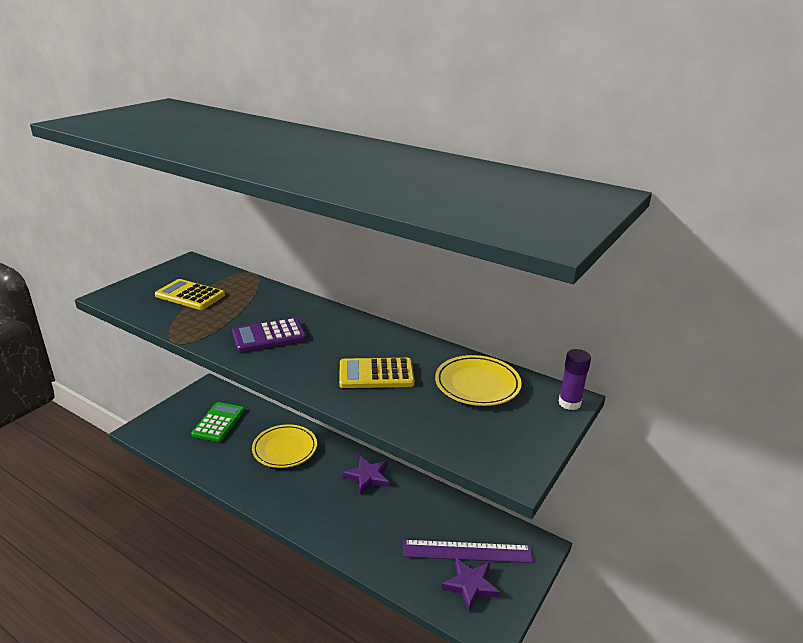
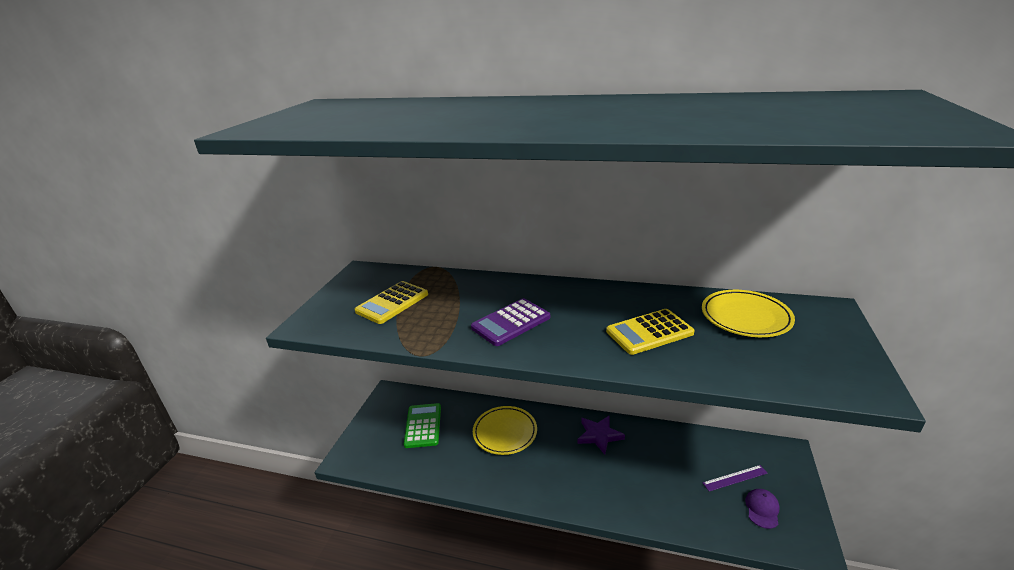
camera: 15 degrees left, 0 degrees up
yellow calculator [155,279,225,310] -> yellow calculator turned 60 degrees counterclockwise [355,281,428,324]
purple ruler [403,540,533,563] -> purple ruler [703,465,768,491], size x0.55
purple star [441,558,500,611] -> purple cap [745,489,780,529]
purple glue stick [558,349,591,410] -> none

